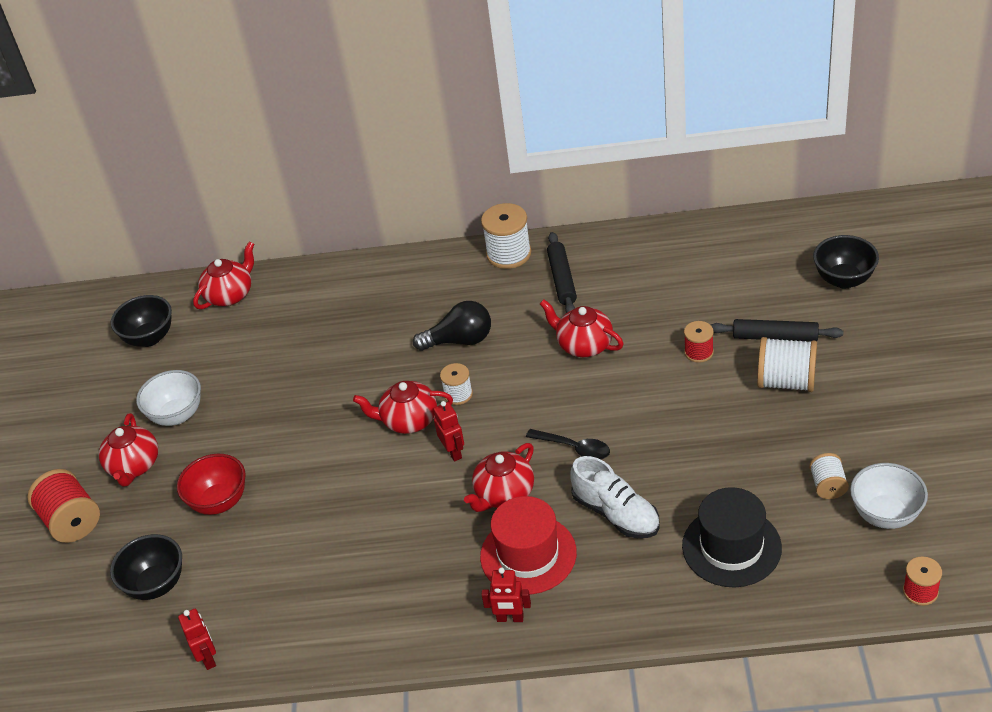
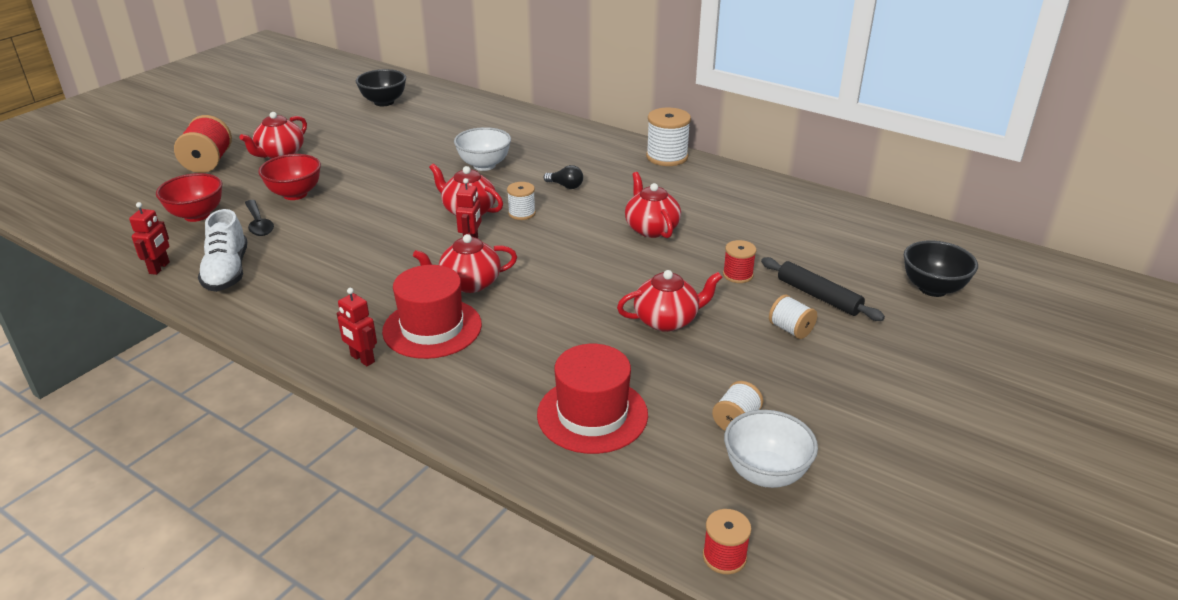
camera: 30 degrees right, 10 degrees down
black bowl [110,534,182,600] -> red bowl [156,173,222,222]
white bowl [136,370,201,426] -> white bowl moved to [454,127,511,171]
red teapot [193,242,254,309] -> red teapot moved to [617,270,722,332]
black light bulb [413,301,491,351] -> black light bulb [543,165,583,189], size x0.58
black spoon [526,429,610,459] -> black spoon moved to [245,200,274,236]
black rolling pin [547,232,577,313] -> none
white shoe [570,456,660,538] -> white shoe moved to [198,209,247,292]
black hat [682,487,782,587] -> red hat [537,344,648,454]
white spool [757,337,817,392] -> white spool [769,295,817,339], size x0.59

